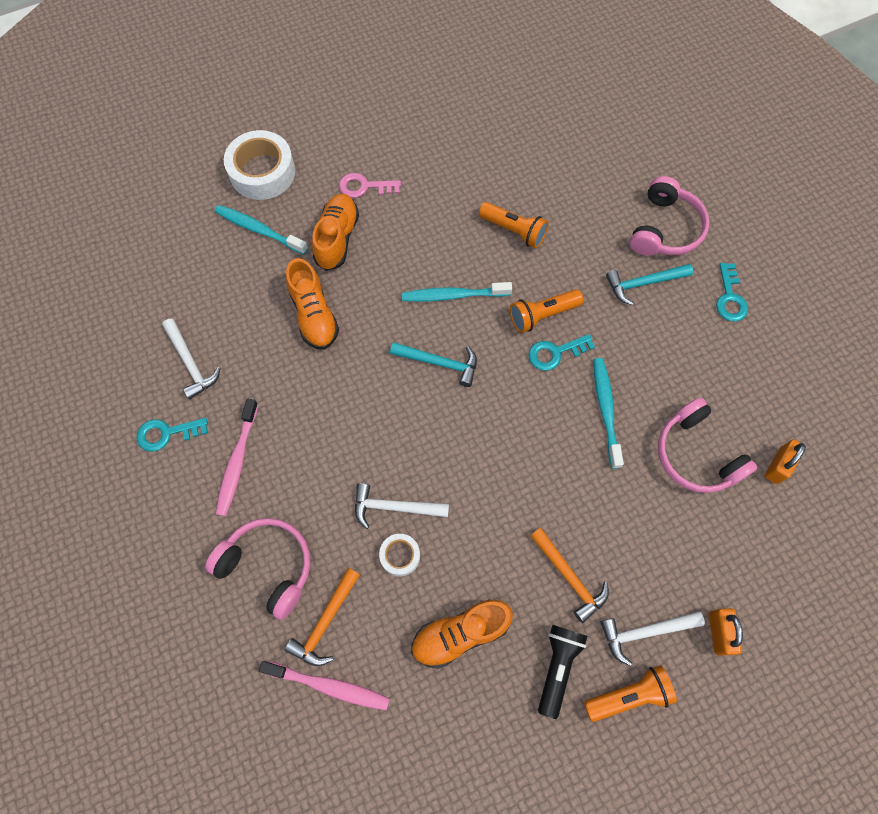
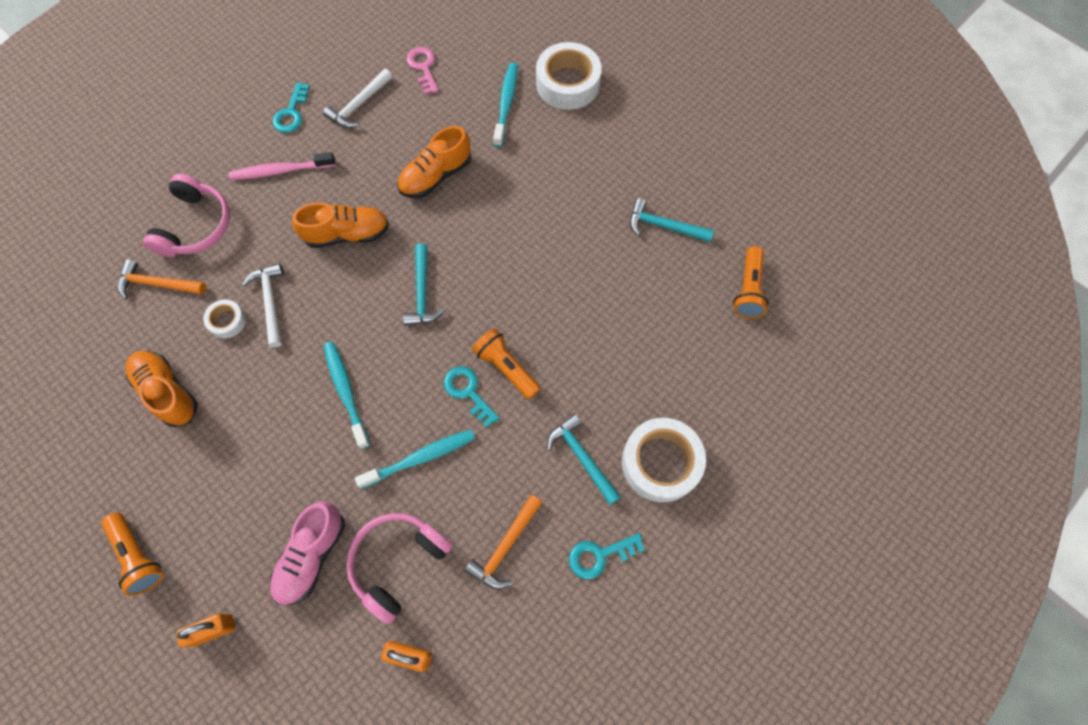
camera: 70 degrees right, 0 degrees up
turquoise key [137,418,208,452] -> turquoise key turned 135 degrees counterclockwise [272,82,310,133]
pink toothbrush [259,661,390,710] -> none
orange shoe [312,194,359,271] -> orange shoe moved to [292,203,389,248]
pink key [339,173,401,198] -> pink key moved to [407,47,438,95]
turquoise toothbrush [402,282,512,302] -> turquoise toothbrush moved to [323,341,370,449]
orange flashlight [479,202,549,248] -> orange flashlight moved to [733,246,769,319]
orange hammer [531,528,609,623] -> orange hammer moved to [465,495,542,589]
black flashlight [538,625,587,719] -> none
white hammer [600,611,705,666] -> none
pink headphones [630,176,710,256] -> white tape [622,418,706,502]
none -> pink shoe [270,501,345,606]
none -> turquoise hammer [630,198,714,242]

